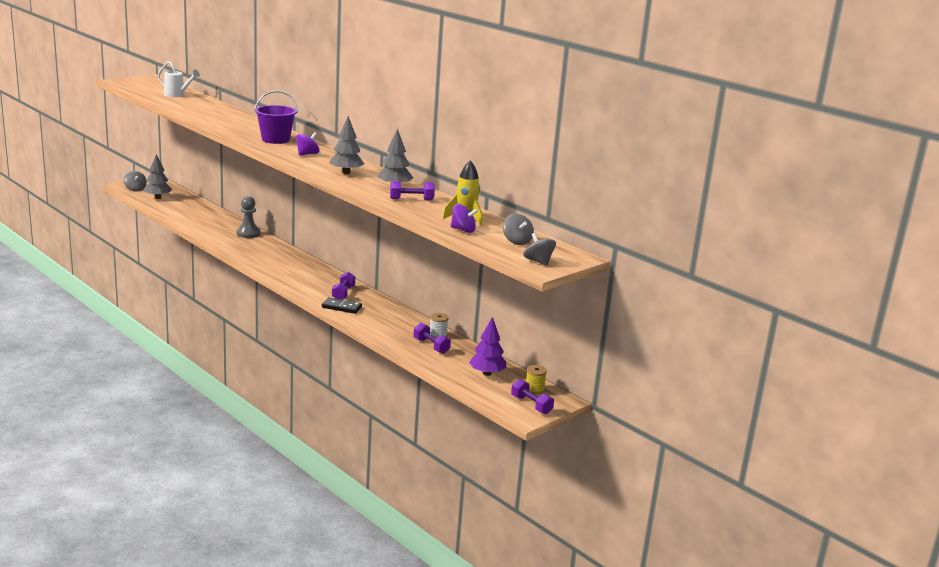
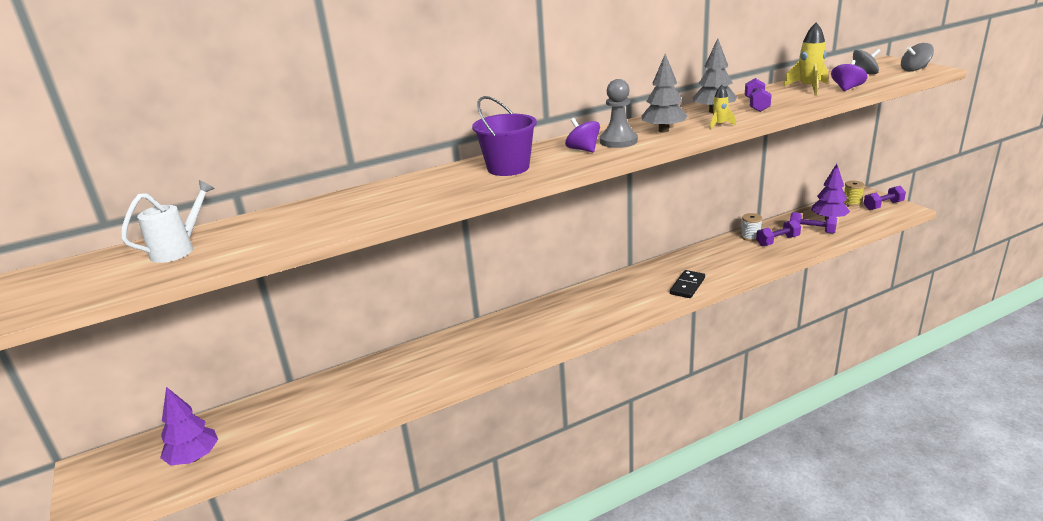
camera: 70 degrees left, 5 degrees up
grey spinning top [124,171,147,192] -> none
grey tree [144,154,172,199] -> purple tree [160,387,218,465]
grey pawn [236,196,261,238] -> grey pawn moved to [600,79,638,148]
purple dumbbell [332,272,355,299] -> purple dumbbell moved to [790,212,837,234]
none -> yellow rocket [710,85,736,130]

